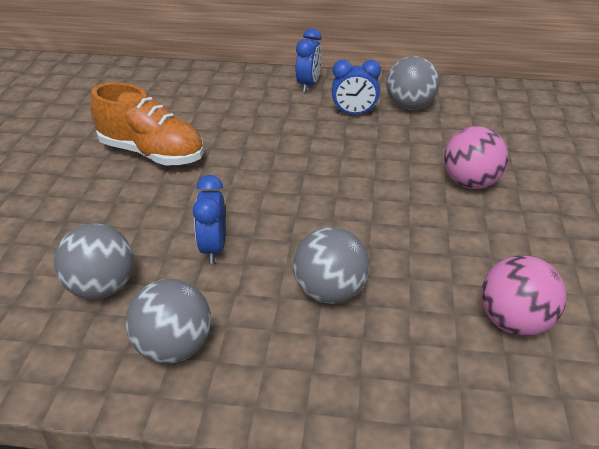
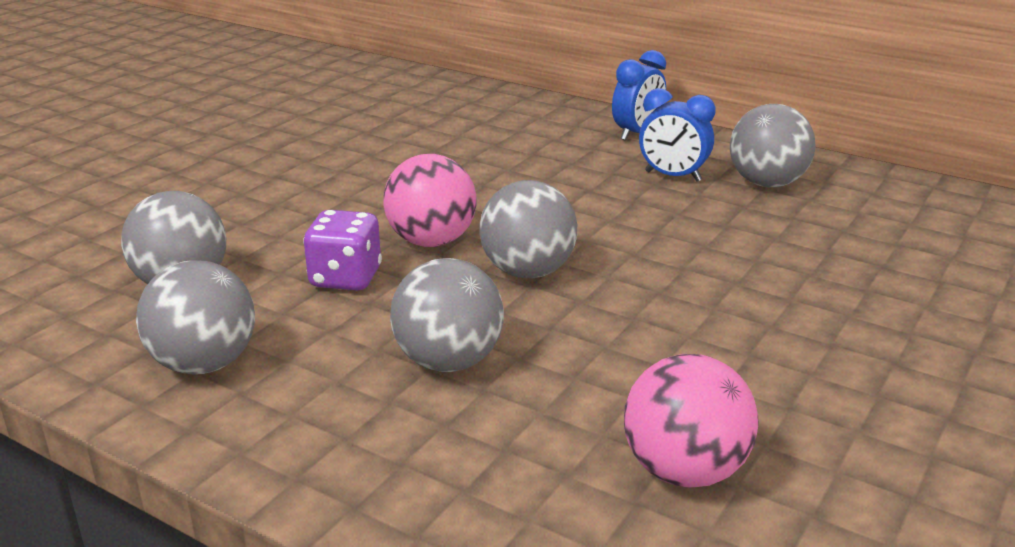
camera: 25 degrees right, 10 degrees down
orange shoe [90,82,204,165] -> none
blue clock [193,175,226,264] -> purple dice [303,210,382,291]
pink ball [444,126,508,189] -> pink ball moved to [383,154,476,247]
none -> grey ball [479,180,577,278]

